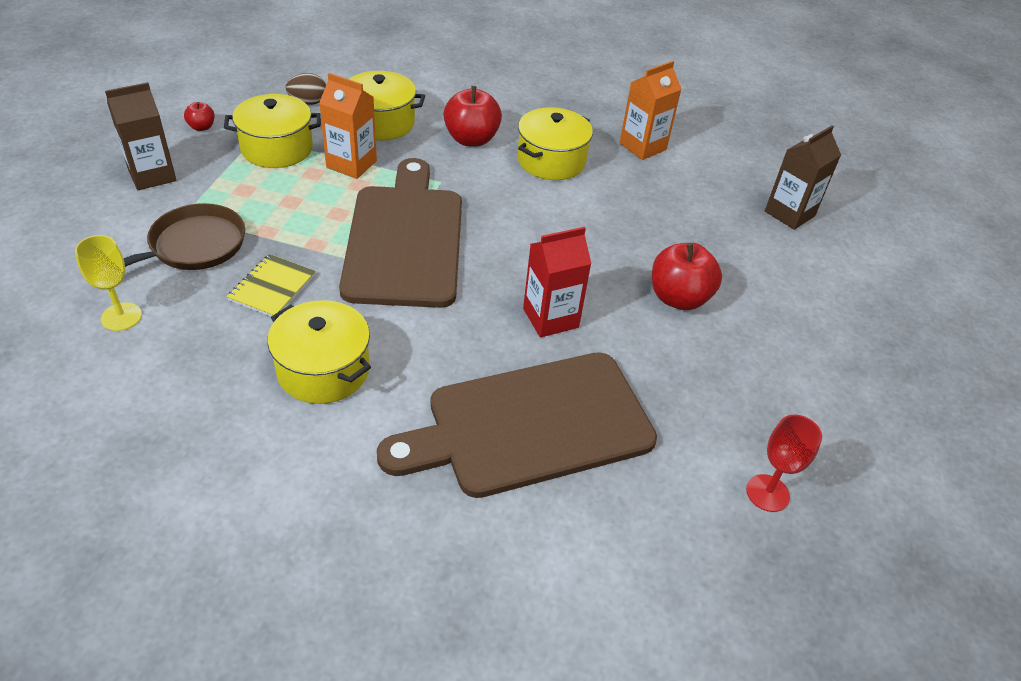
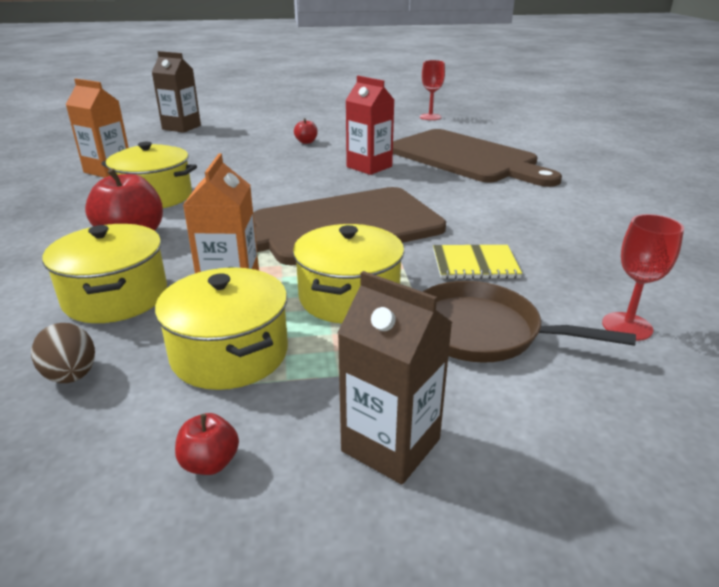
camera: 110 degrees left, 15 degrees down
yellow goblet [75,235,142,331] -> red goblet [602,214,684,341]
yellow pot [267,300,371,404] -> yellow pot moved to [293,224,404,323]
red apple [652,243,722,310] -> red apple [294,118,318,144], size x0.49

